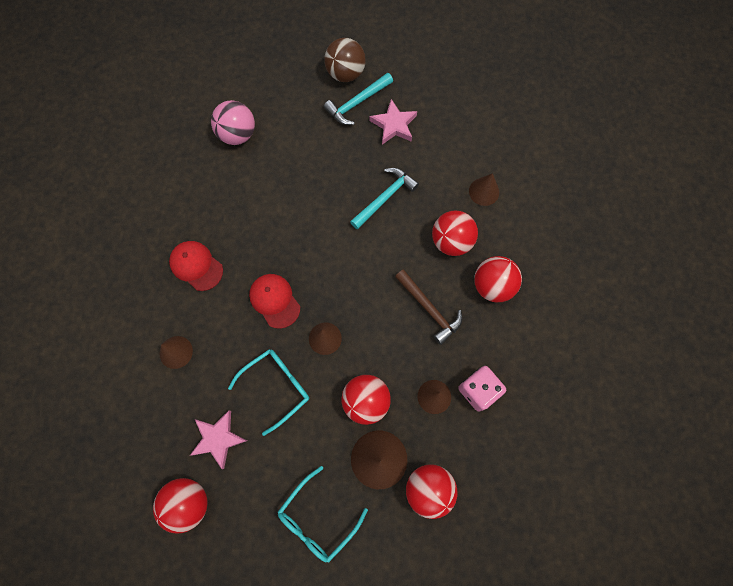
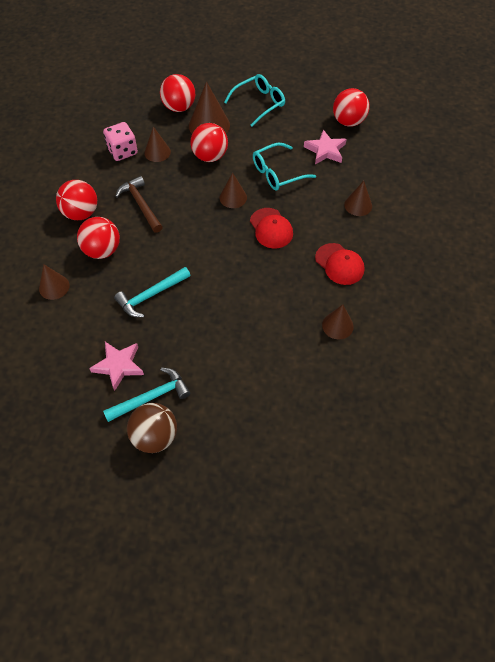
camera: 170 degrees left, 15 degrees down
pink ball [211,100,255,145] -> none
none -> brown cone [322,304,354,340]

